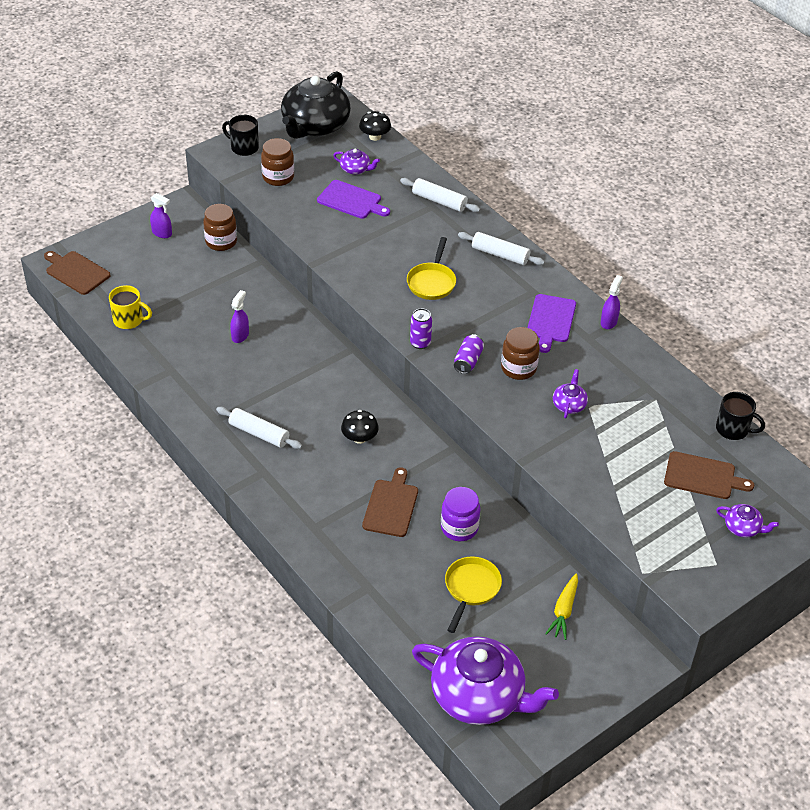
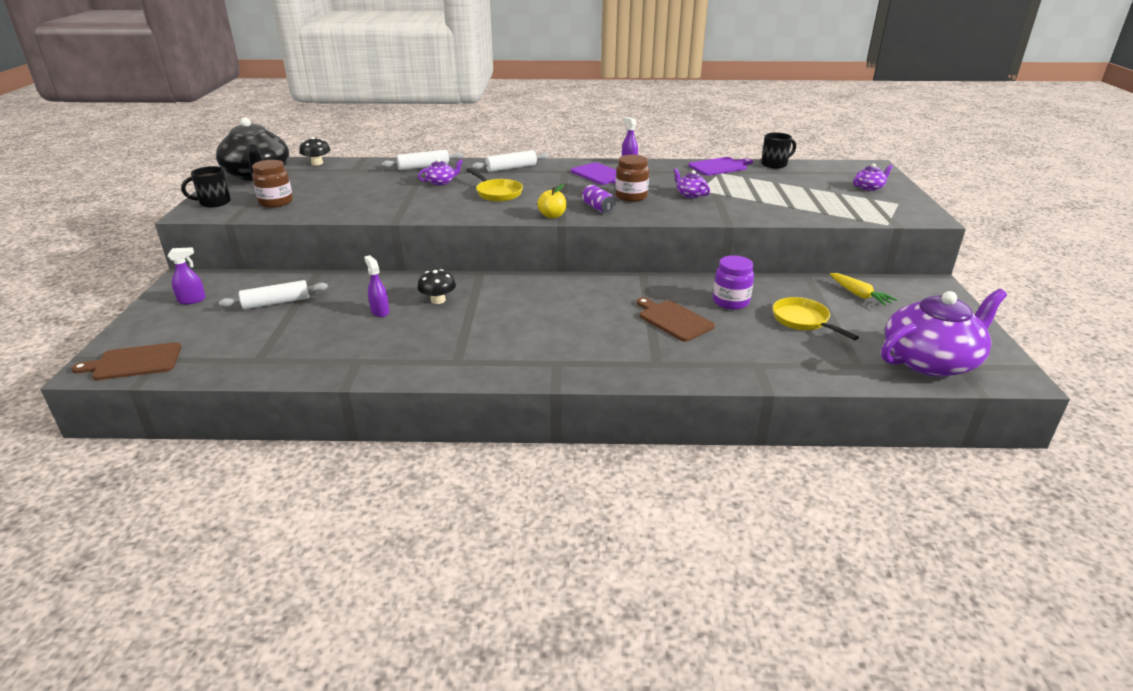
camera: 50 degrees left, 15 degrees down
yellow mug [109,285,152,329] -> none
brown jar [203,204,237,251] -> none
white rolling pin [216,407,302,449] -> white rolling pin moved to [219,280,328,309]
purple cutting board [317,180,390,219] -> purple cutting board moved to [688,157,753,176]
purple teapot [333,149,380,175] -> purple teapot moved to [418,158,463,185]
black mushroom [341,410,379,444] -> black mushroom moved to [417,269,456,304]
purple can [410,308,432,349] -> yellow apple [537,184,566,219]
brown cutting board [664,451,754,499] -> none

